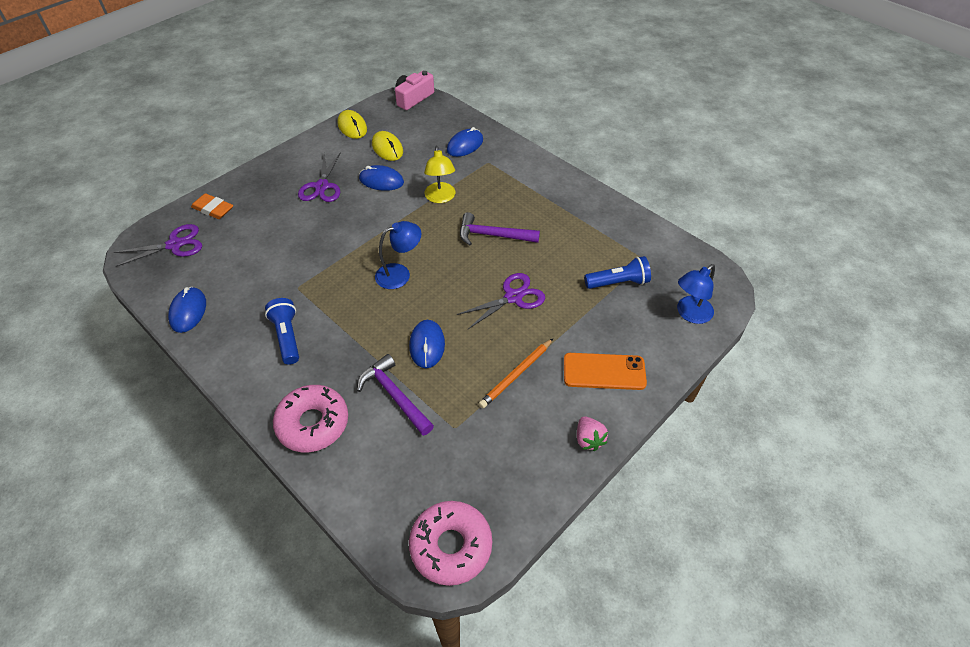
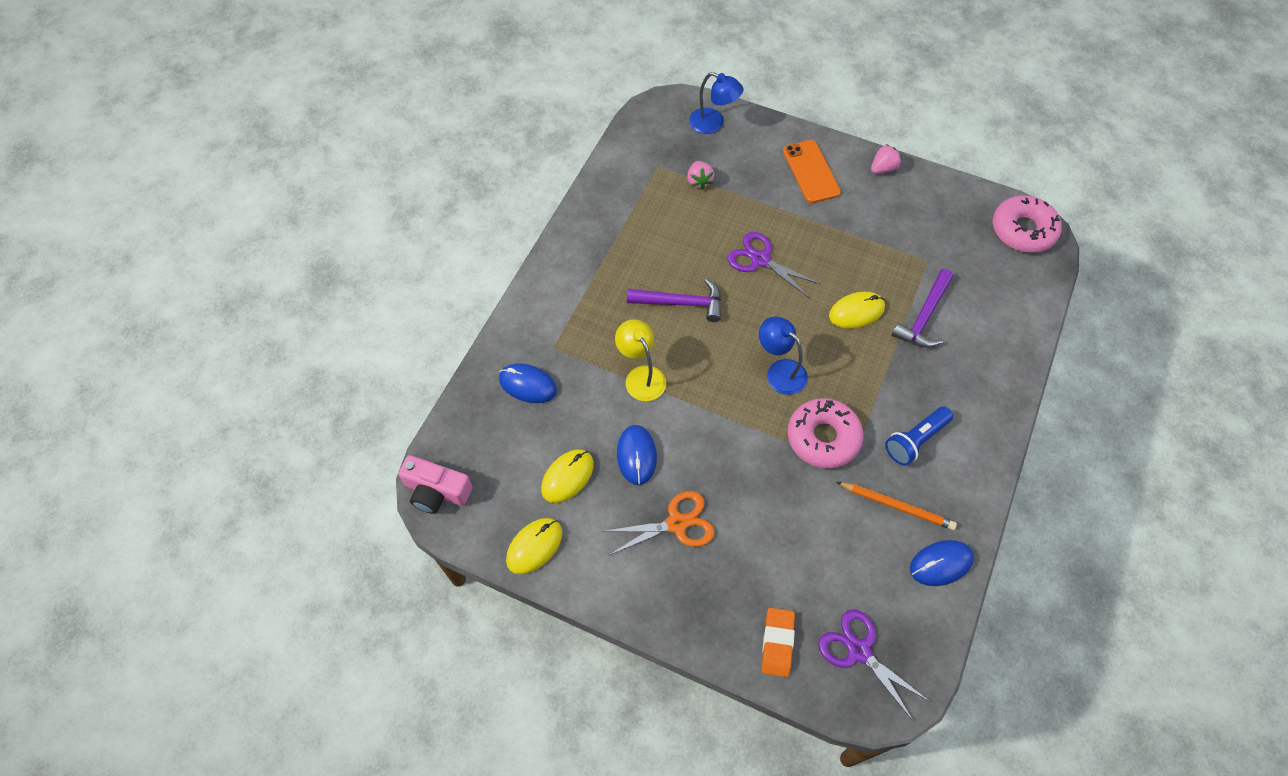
camera: 110 degrees left, 10 degrees up
pink donut [273,385,348,452] -> pink donut moved to [788,398,863,469]
purple scissors [298,152,341,202] -> orange scissors [602,491,715,555]
blue mouse [409,320,445,368] -> yellow mouse [829,292,885,329]
yellow lamp [424,146,455,203] -> yellow lamp turned 90 degrees counterclockwise [615,319,666,401]
purple hammer [460,212,540,246] -> purple hammer turned 75 degrees counterclockwise [627,278,721,322]
orange pencil [479,339,553,408] -> orange pencil moved to [837,482,957,530]
blue flashlight [584,256,651,289] -> pink strawberry [687,161,715,190]

